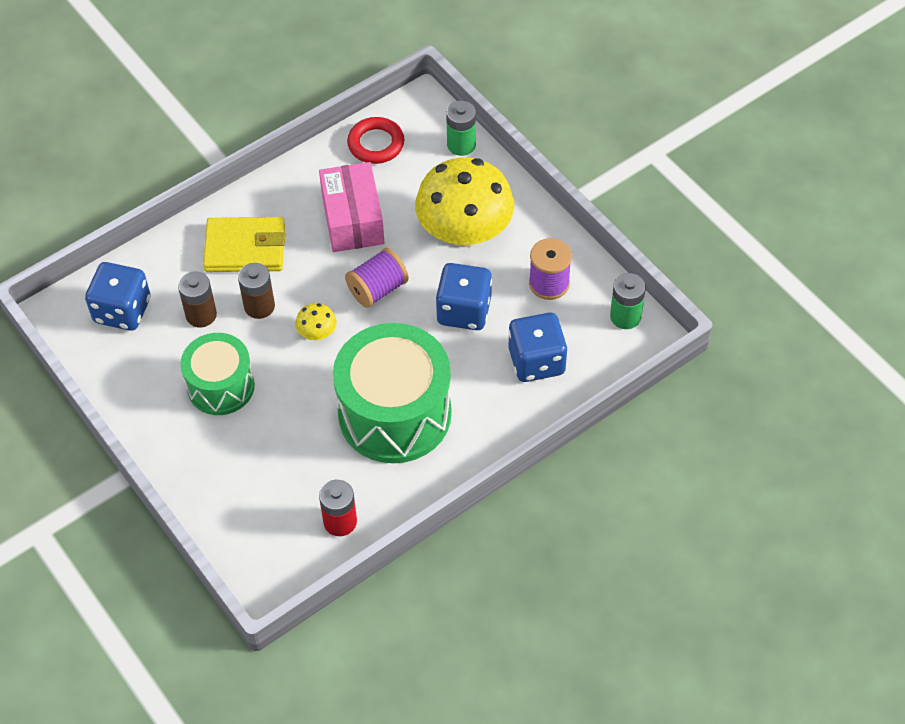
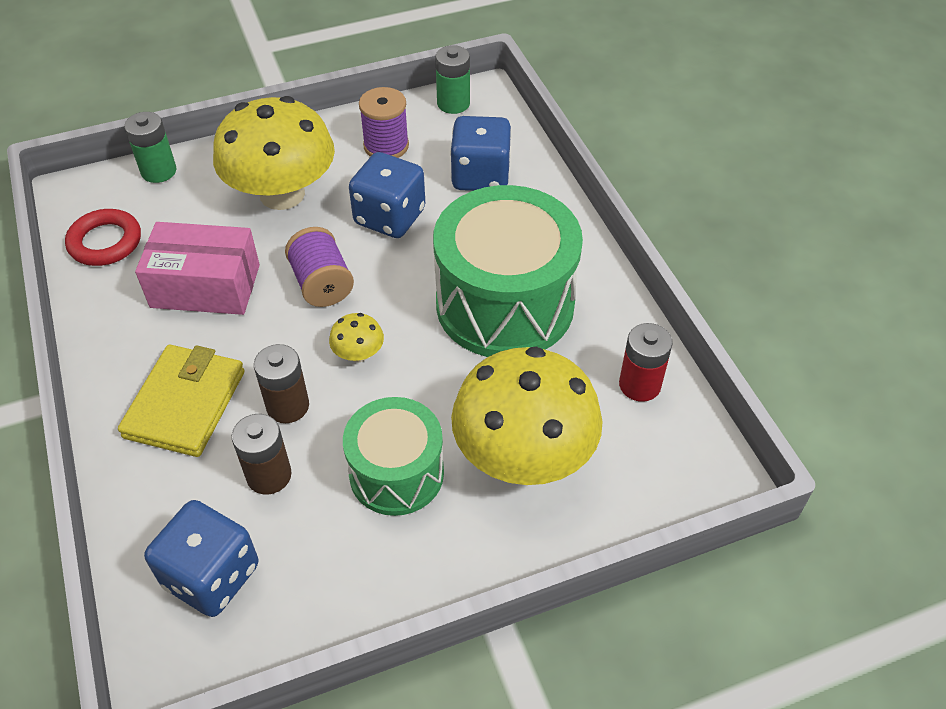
camera: 75 degrees left, 5 degrees down
none -> yellow mushroom [451,347,602,485]

